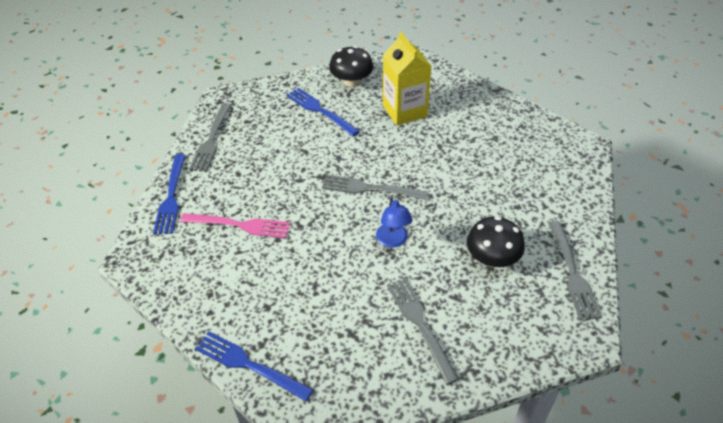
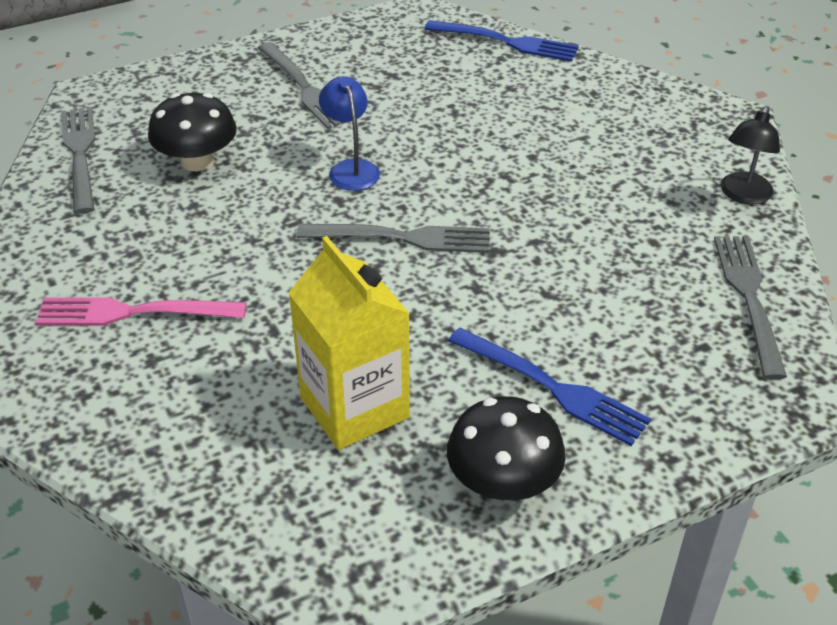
camera: 170 degrees right, 5 degrees down
blue fork [153,154,186,234] -> black lamp [721,106,780,204]
pink fork [180,213,291,238] -> pink fork moved to [35,297,247,326]

